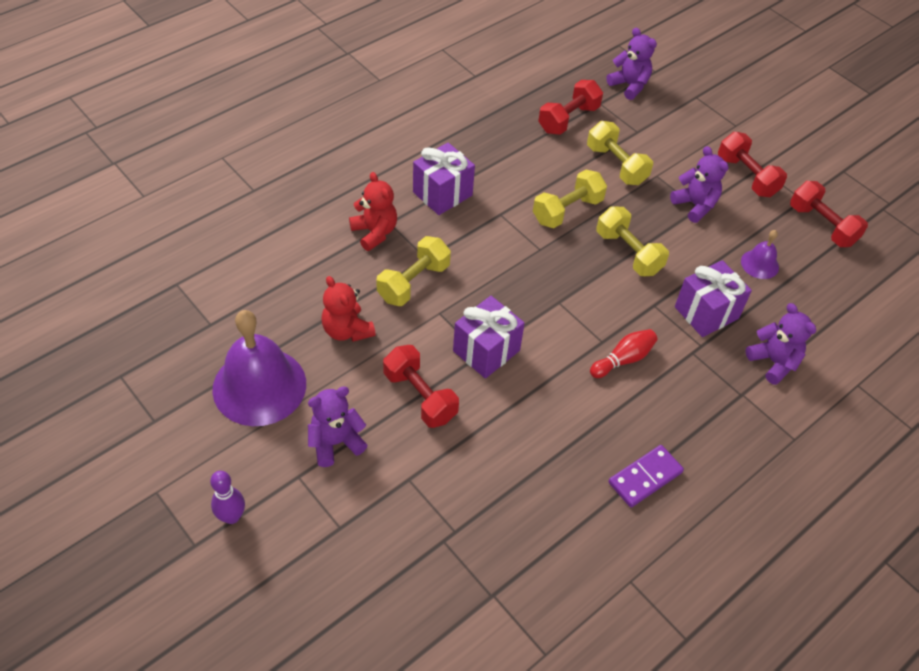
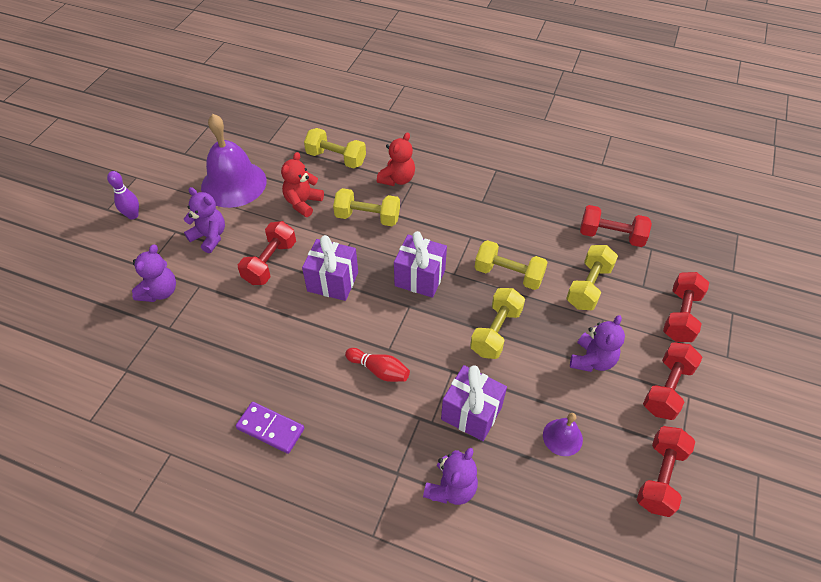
camera: 65 degrees right, 0 degrees up
purple gift [413,143,475,215] -> purple gift moved to [394,231,447,298]
purple teddy bear [606,28,657,100] -> purple teddy bear moved to [132,244,176,302]
none -> yellow dumbbell [304,128,366,169]
none -> red dumbbell [663,272,709,342]

